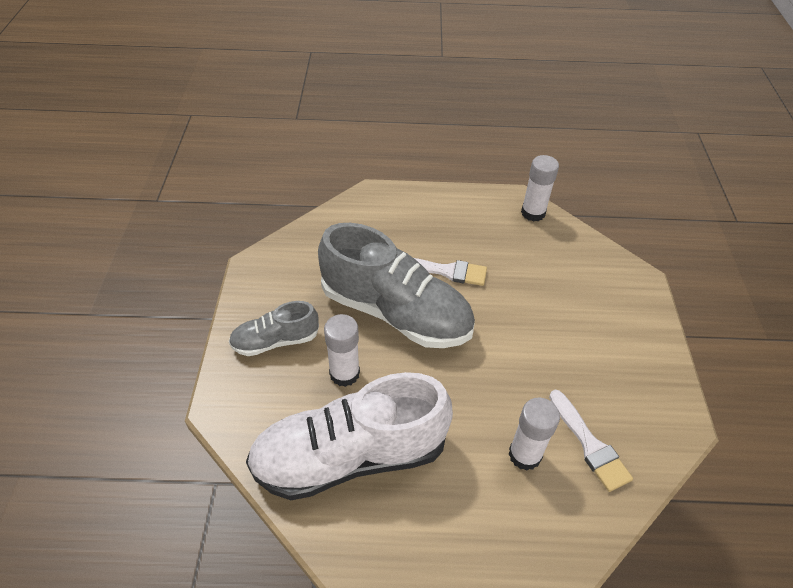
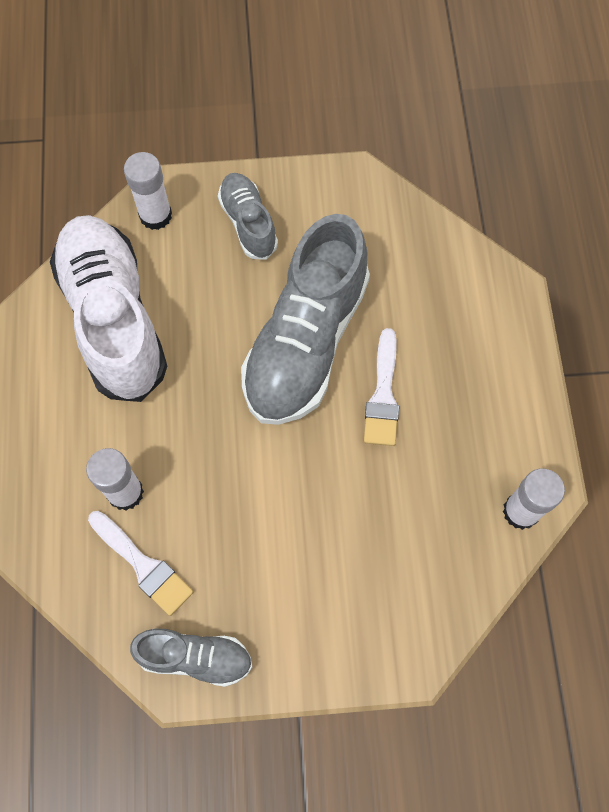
camera: 85 degrees right, 20 degrees up
white glue stick [324,314,360,387] -> white glue stick moved to [124,152,172,230]
white brush [549,390,633,492] -> white brush turned 105 degrees counterclockwise [88,511,193,616]
none -> grey shoe [130,629,252,687]

